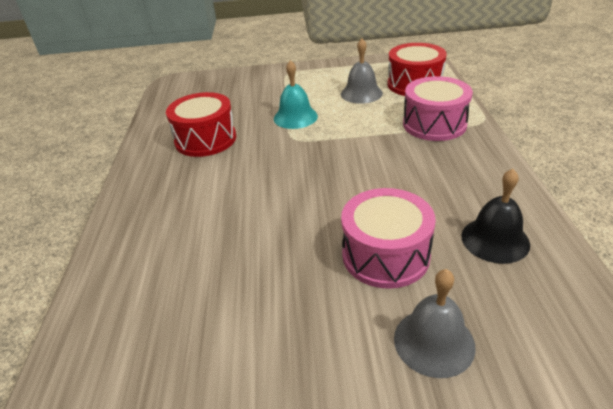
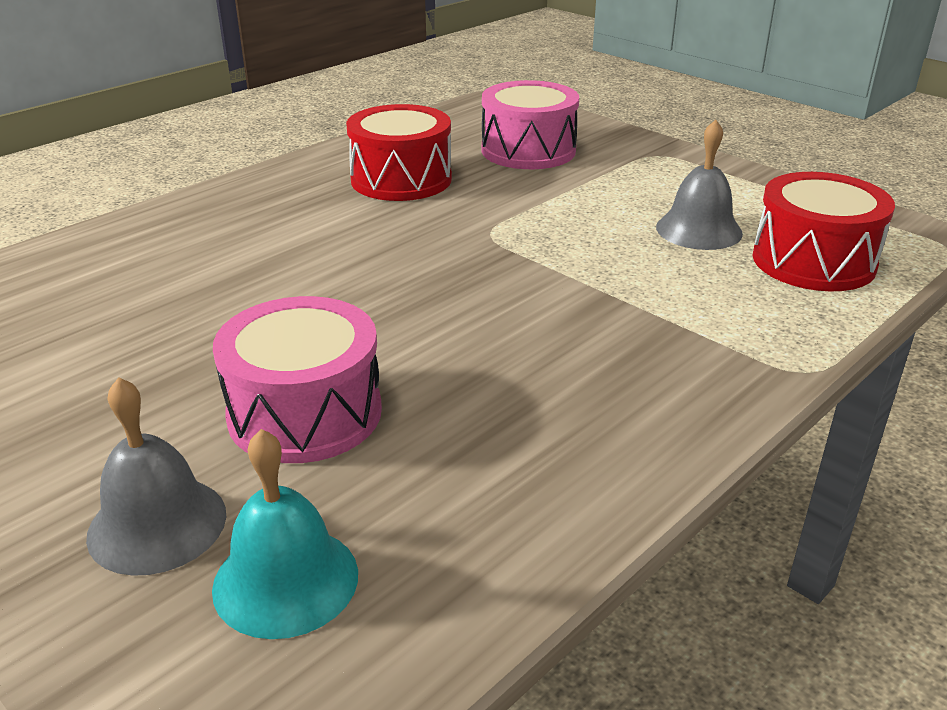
camera: 45 degrees right, 5 degrees down
turquoise bell [274,60,318,129] -> turquoise bell moved to [212,429,358,639]
pink drum [403,76,473,141] -> pink drum moved to [482,80,579,169]
black bell [461,169,530,264] -> none

